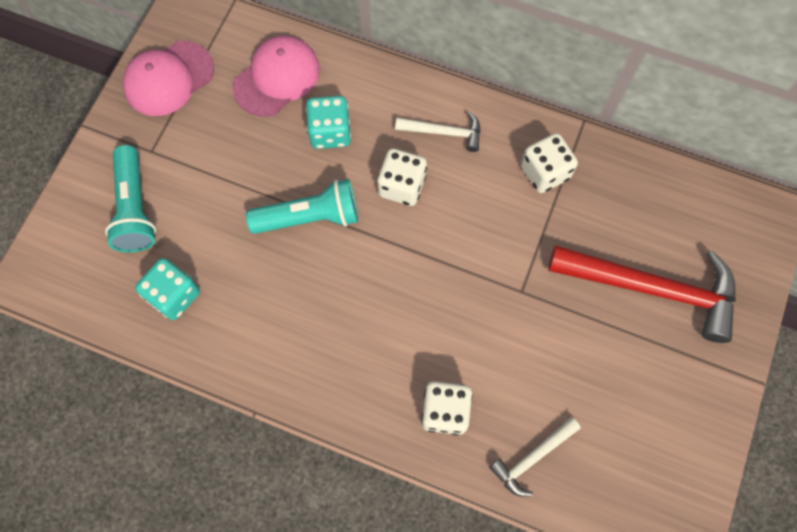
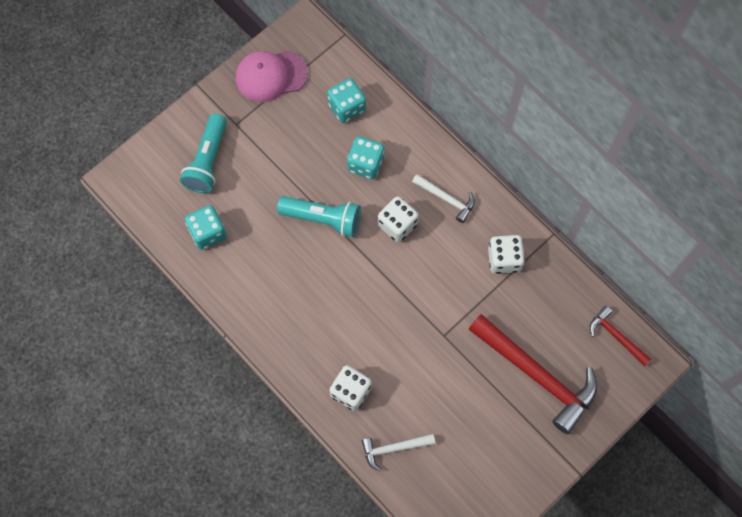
camera: 25 degrees right, 0 degrees up
pink cap [233,35,320,117] -> turquoise dice [327,78,366,123]
none -> red hammer [590,306,652,366]

